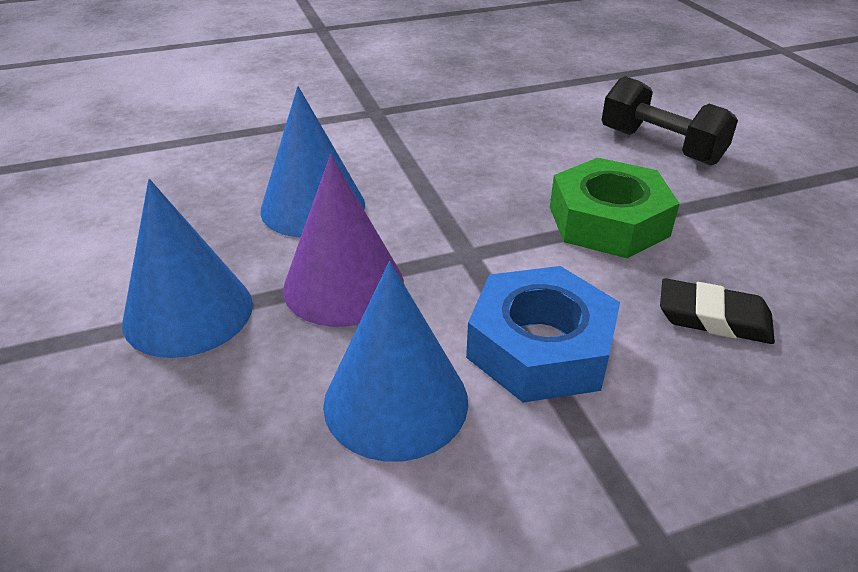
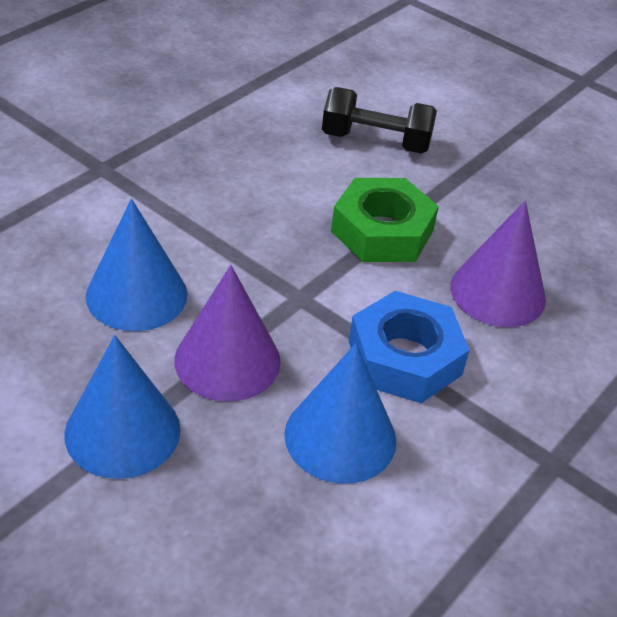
camera: 35 degrees left, 5 degrees up
black eraser [660,278,775,344] -> purple cone [450,201,546,327]

